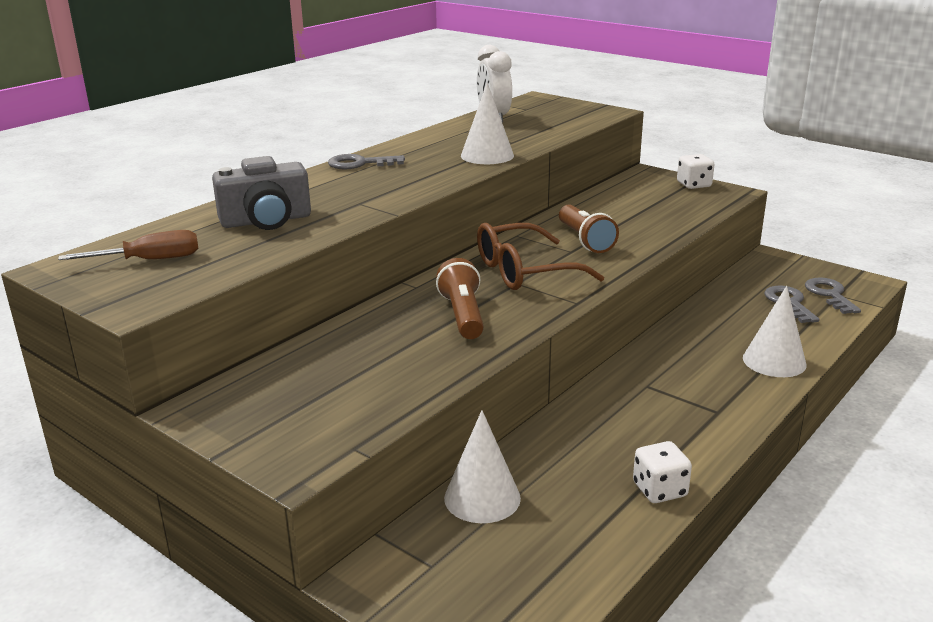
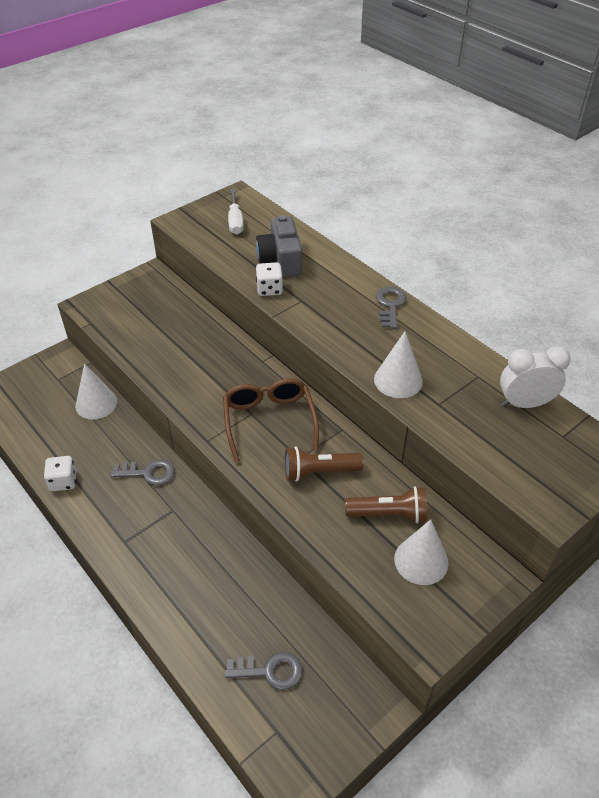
camera: 100 degrees right, 20 degrees up
brown screwdriver [58,230,198,260] -> white screwdriver [228,189,244,234]
brown flashlight [436,258,484,339] -> brown flashlight moved to [345,486,427,523]
white dice [677,154,715,189] -> white dice moved to [256,263,283,296]
white cone [743,286,807,377] -> white cone moved to [394,519,448,585]
grey key [805,277,861,314] -> grey key moved to [111,459,175,485]

